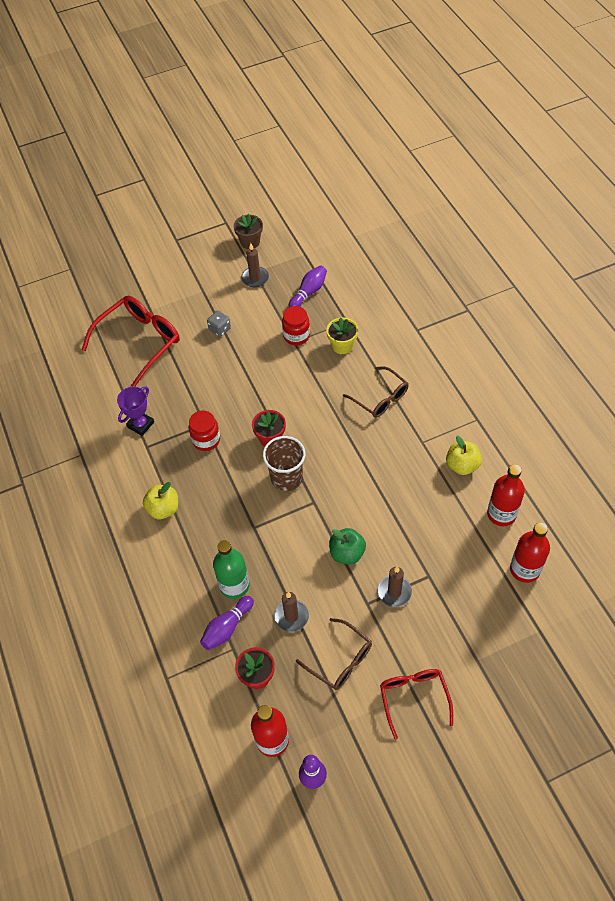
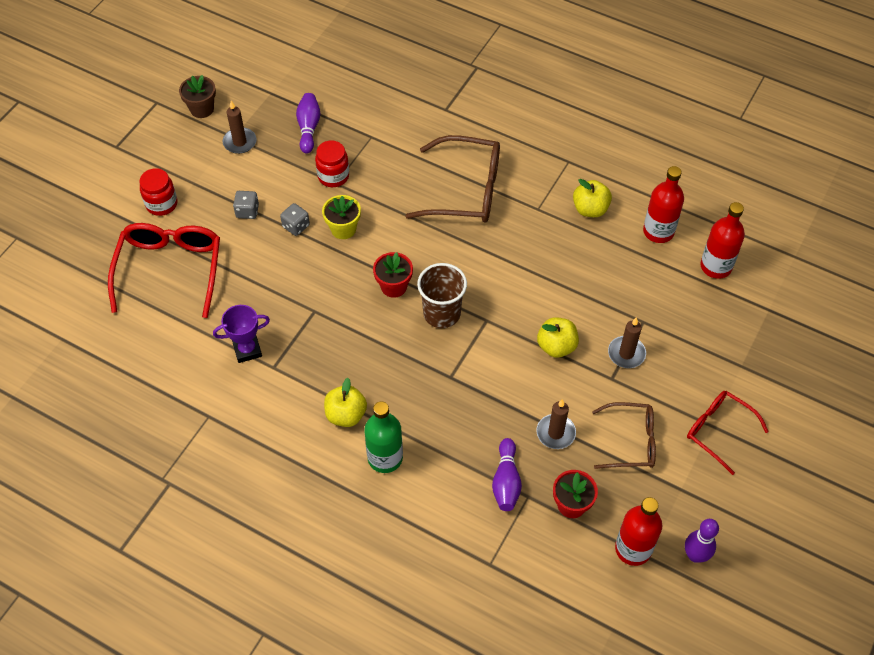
camera: 40 degrees left, 0 degrees up
purple trophy [117,386,154,436] -> purple trophy turned 75 degrees clockwise [213,305,270,363]
red jar [188,410,220,451] -> red jar moved to [139,168,177,216]
green bottle [213,540,250,599] -> green bottle moved to [364,401,403,473]
yellow flower pot [326,317,358,354] -> yellow flower pot moved to [322,195,361,239]
green apple [329,528,366,564] -> yellow apple [537,317,579,358]
brown glasses [343,366,409,418] -> brown glasses [405,135,500,223], size x1.60
none -> grey dice [280,203,310,236]

